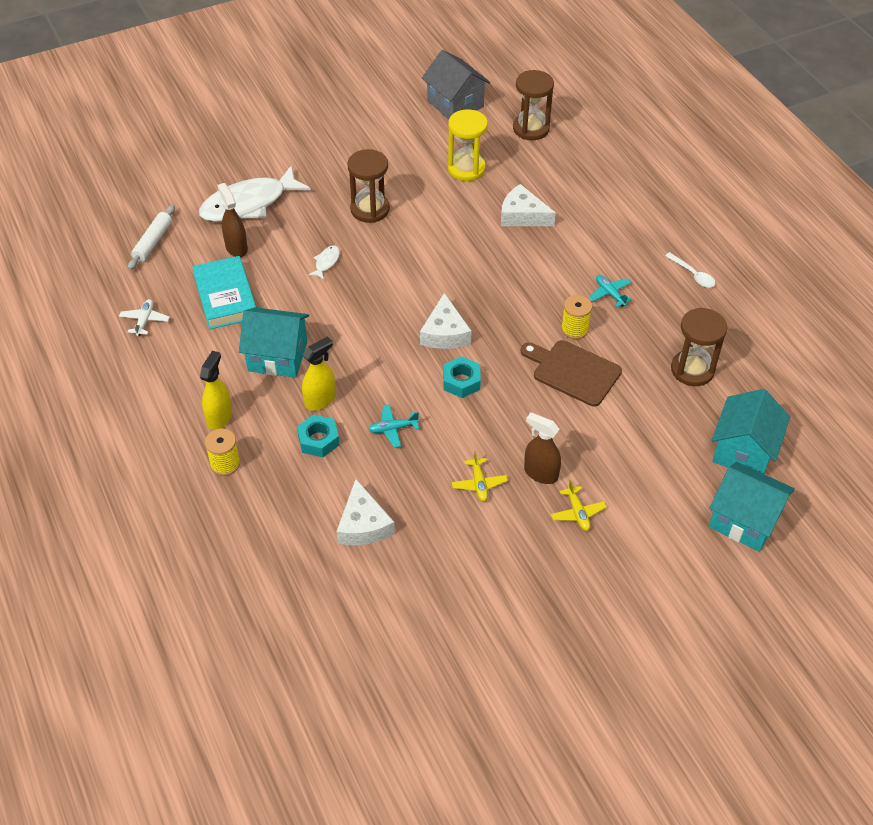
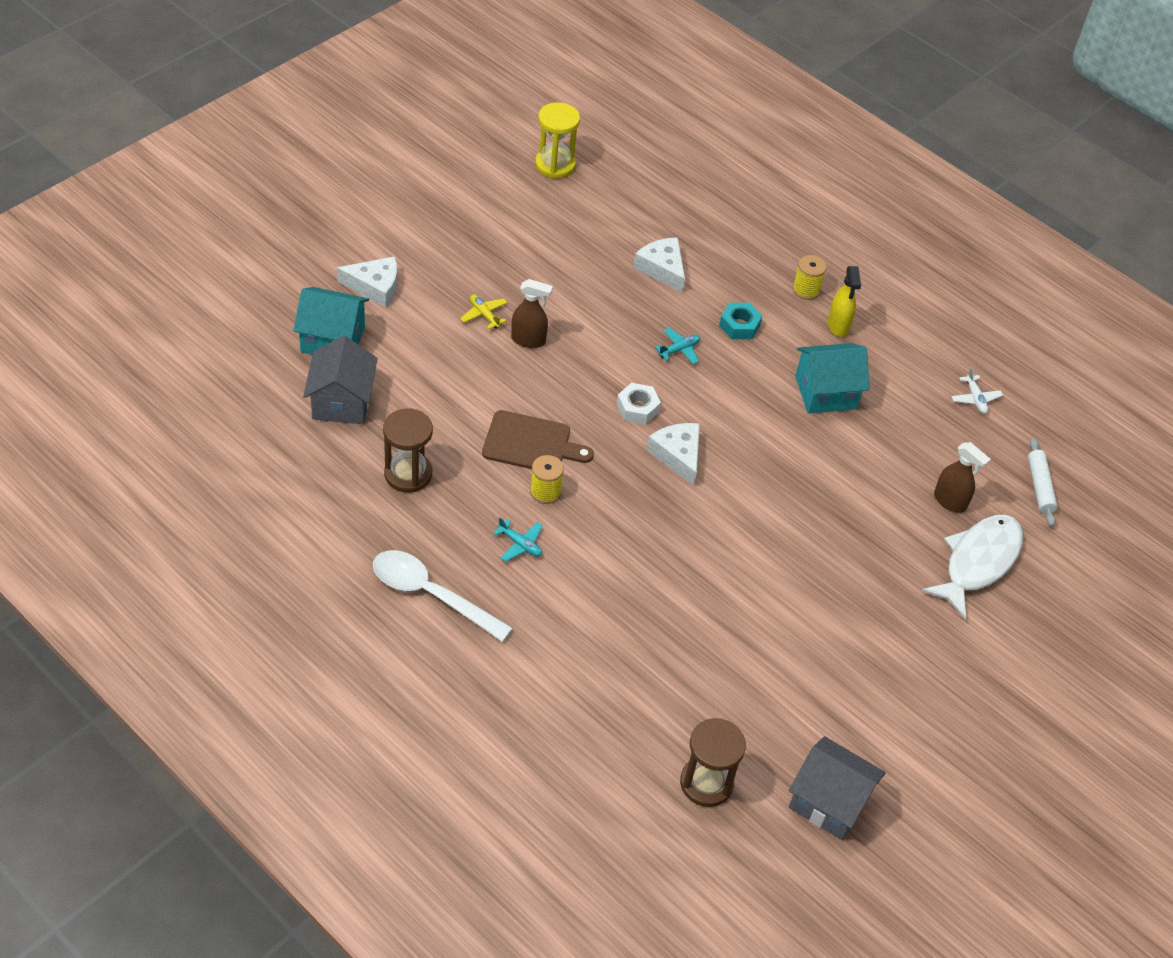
camera: 155 degrees right, 0 degrees up
turquoise book [192,256,256,329] -> none
yellow spray bottle [302,336,336,411] -> none
white fish [308,245,340,280] -> none
brown hourglass [347,149,390,223] -> none
turquoise nut [443,356,481,398] -> white nut [616,383,661,425]
yellow hourglass [448,109,488,181] -> yellow hourglass moved to [535,102,580,179]
yellow plane [452,451,508,502] -> none
white cheese [501,184,556,226] -> white cheese moved to [337,256,397,307]
white spoon [665,252,715,288] -> white spoon [373,550,513,642], size x2.07
turquoise house [712,389,790,474] -> grey house [303,336,378,424]

